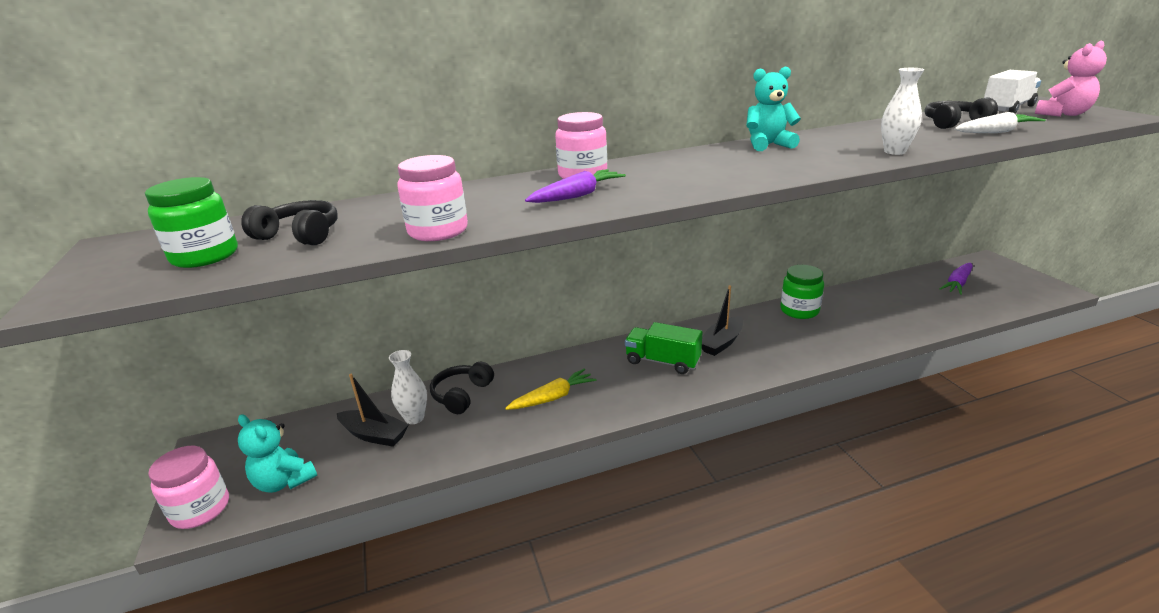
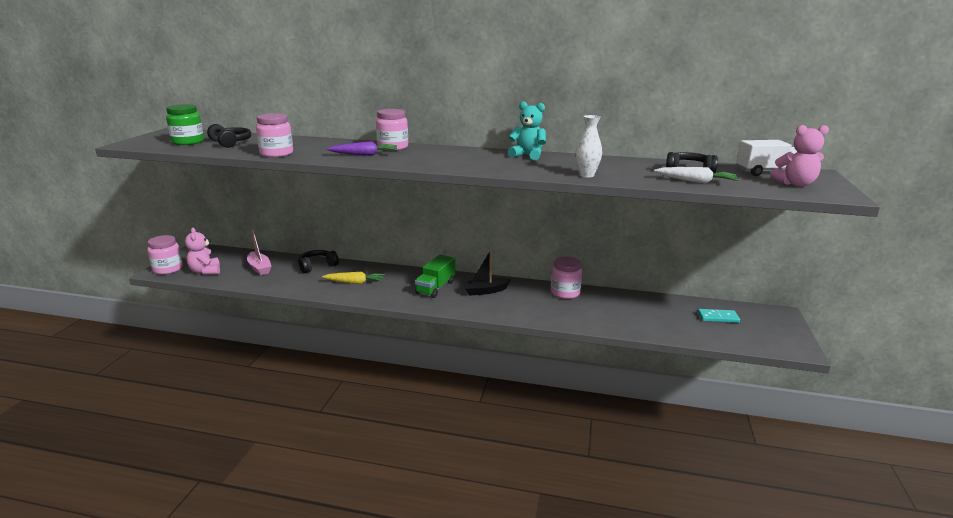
camera: 30 degrees right, 5 degrees down
turquoise teddy bear [238,414,317,493] -> pink teddy bear [185,228,220,275]
black boat [337,374,409,447] -> pink boat [247,228,272,275]
white vase [389,350,427,424] -> none
green truck [625,322,702,374] -> green truck turned 120 degrees counterclockwise [415,255,455,298]
green jar [780,265,824,319] -> pink jar [551,257,582,299]
purple carrot [940,263,973,295] -> turquoise domino [698,309,740,323]

